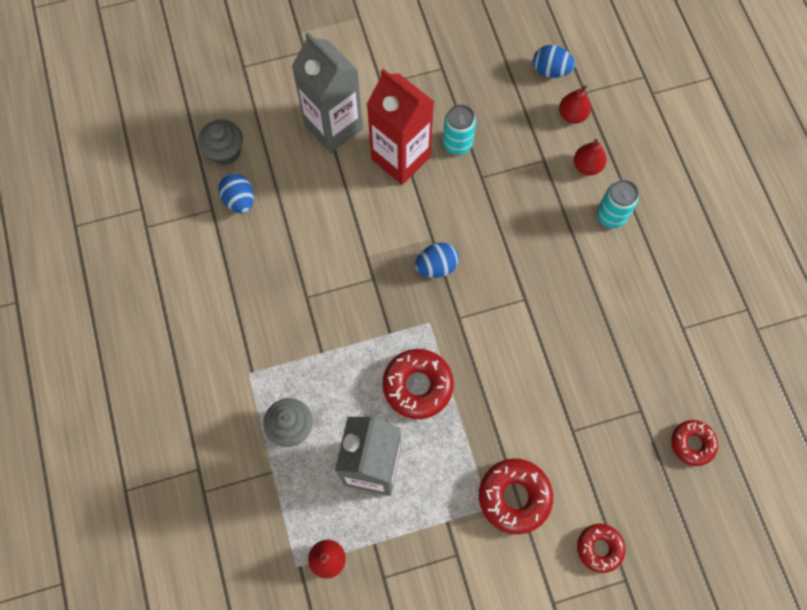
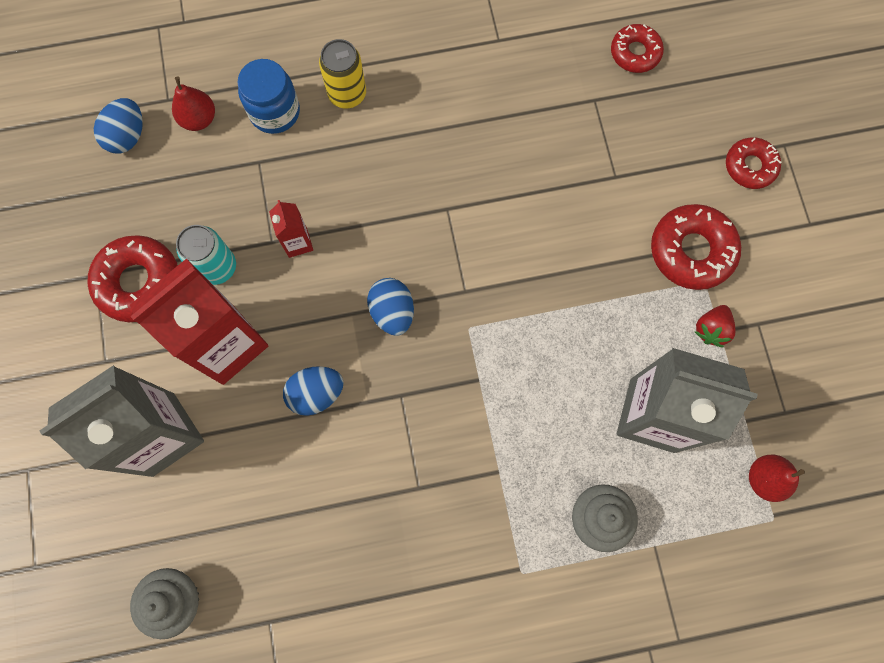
camera: 85 degrees left, 5 degrees up
blue egg [218,173,254,213] -> blue egg moved to [283,366,344,416]
red donut [383,349,454,419] -> red donut moved to [88,235,178,322]
red pear [574,139,607,175] -> blue jar [237,59,300,134]
turquoise can [597,180,639,228] -> yellow can [319,39,366,109]
none -> red carton [269,200,313,258]
none -> red strawberry [695,305,735,347]

